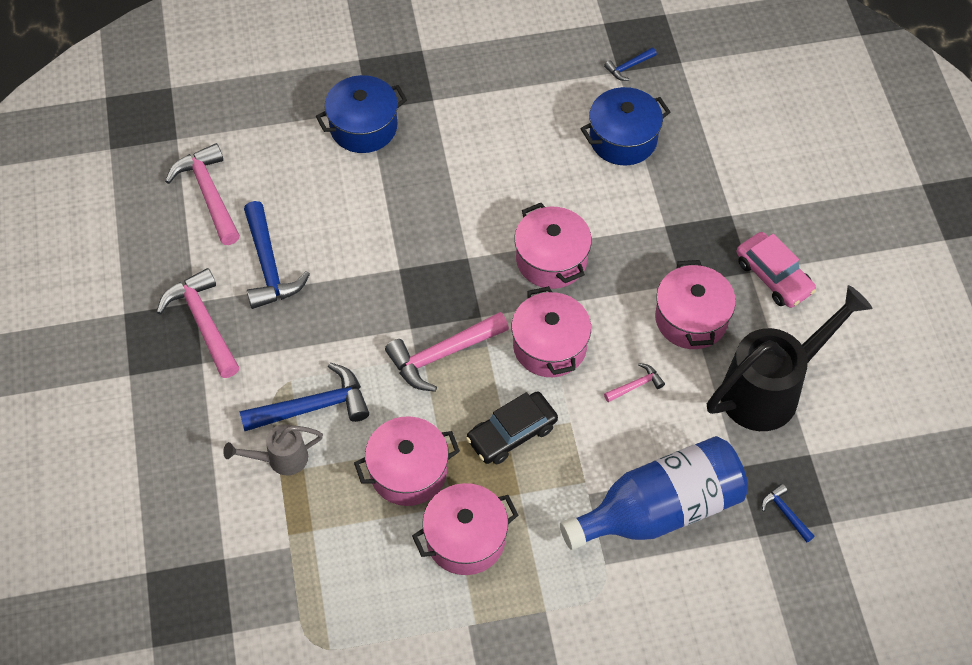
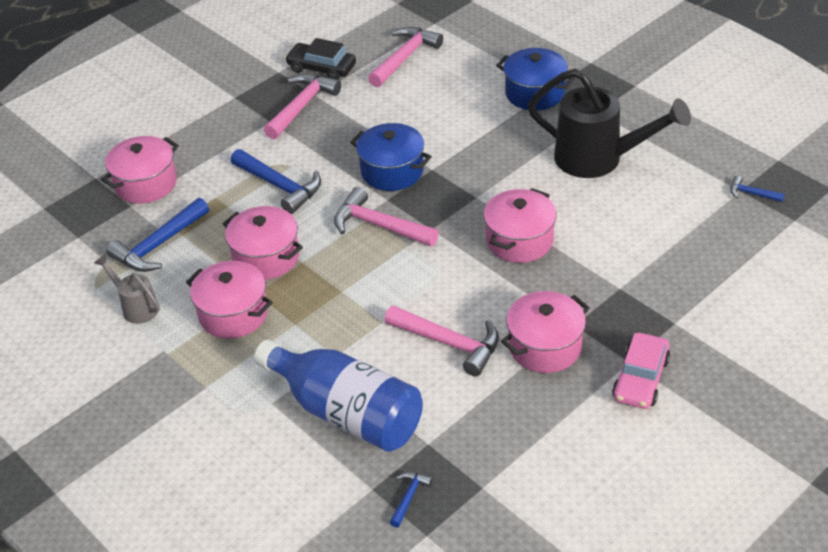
camera: 60 degrees right, 15 degrees down
grey watering can [223,424,323,475] -> grey watering can moved to [94,254,160,324]
blue hammer [244,201,310,309] -> blue hammer moved to [106,198,209,272]
black car [466,392,558,464] -> black car moved to [285,38,356,80]
pink pot [511,286,591,377] -> pink pot moved to [101,136,179,204]
blue pot [581,87,670,165] -> blue pot moved to [350,123,432,191]
pink hammer [604,363,665,402] -> pink hammer [385,305,499,377], size x2.04
black watering can [707,285,872,431] -> black watering can moved to [528,69,691,178]

